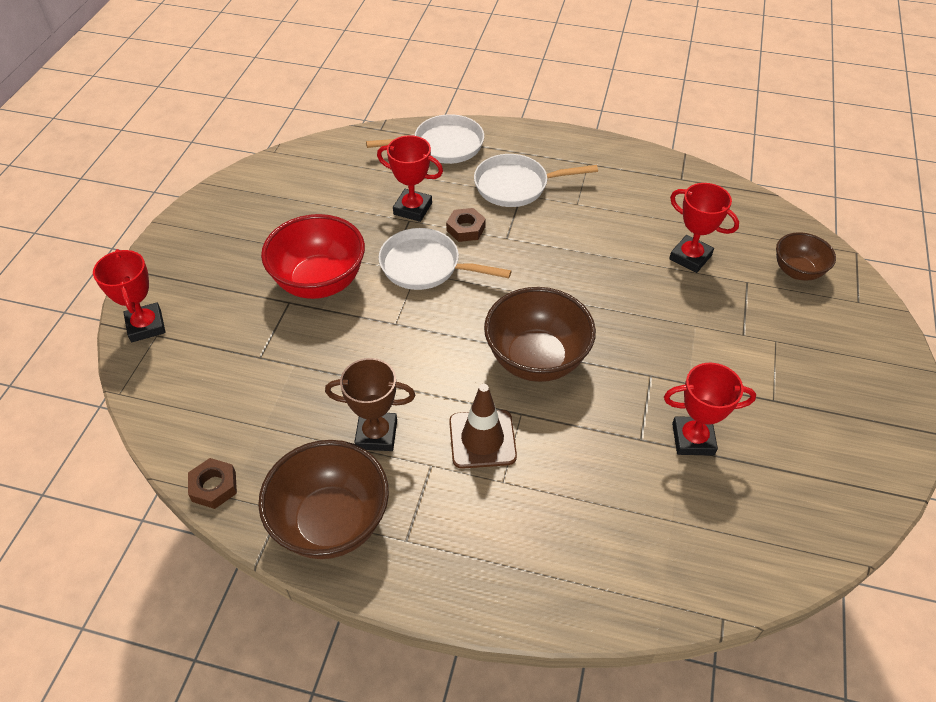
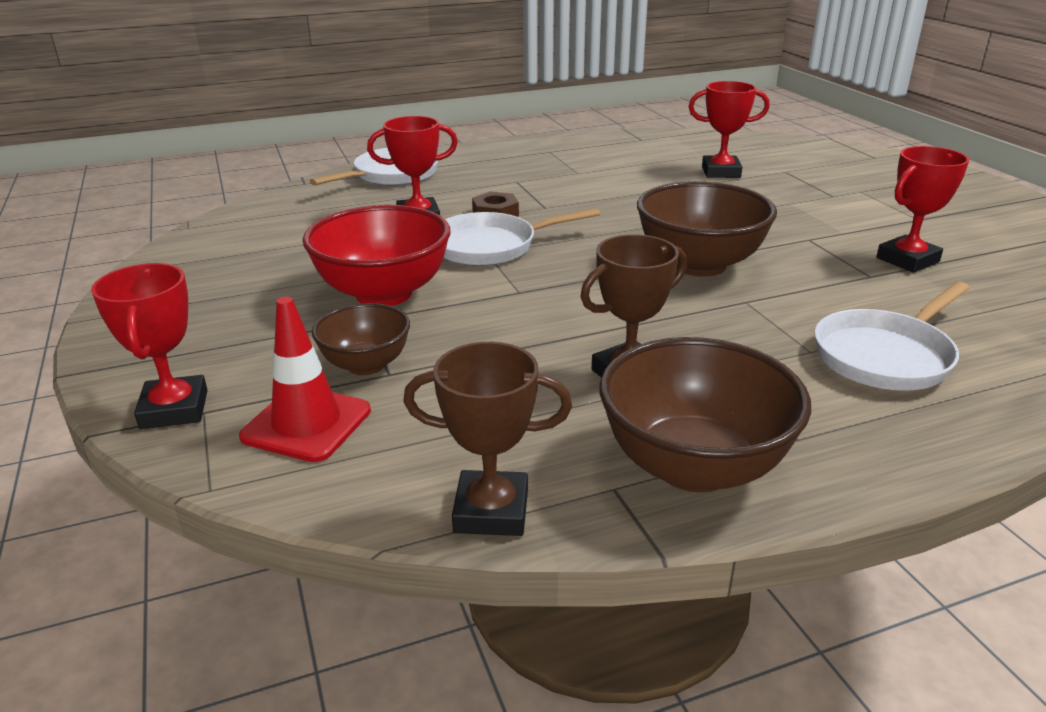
camera: 35 degrees left, 20 degrees down
red trophy [93,249,166,342] -> red trophy turned 45 degrees clockwise [91,263,207,429]
brown nut [188,458,237,509] -> brown trophy [403,342,572,536]
brown traffic cone [449,384,517,469] -> none
white pan [474,154,598,207] -> white pan moved to [814,281,969,391]
brown bowl [776,232,836,281] -> brown bowl moved to [312,303,410,375]
none -> red traffic cone [239,297,371,462]

